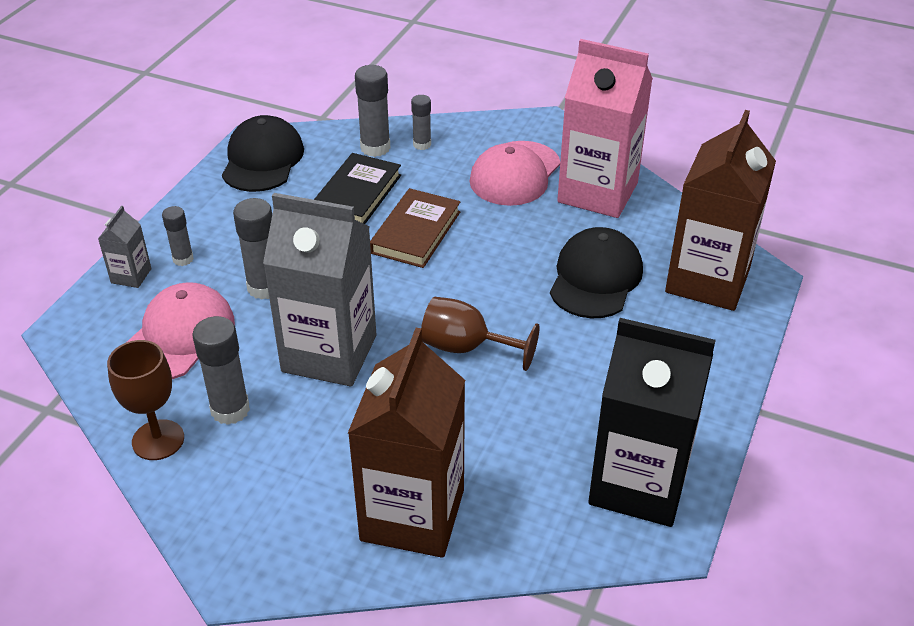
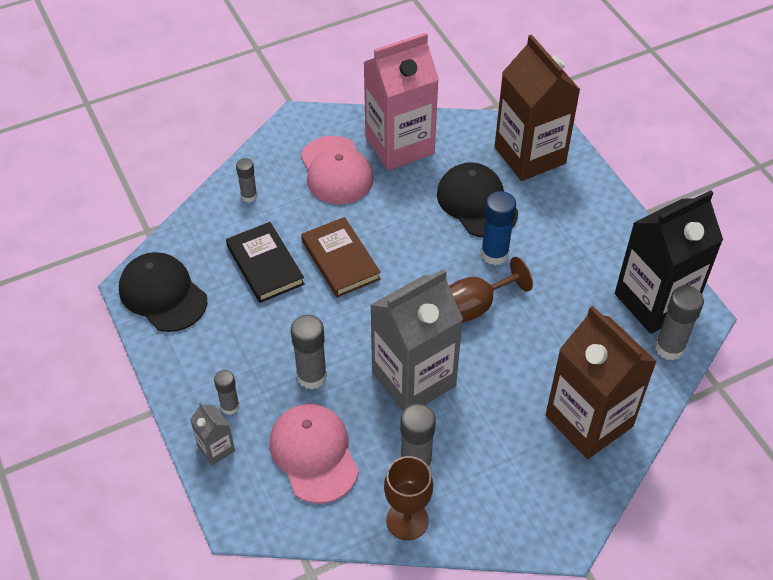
camera: 50 degrees left, 10 degrees up
grey glue stick [355,65,390,157] -> grey glue stick moved to [655,286,704,360]
none -> blue glue stick [481,191,516,265]

